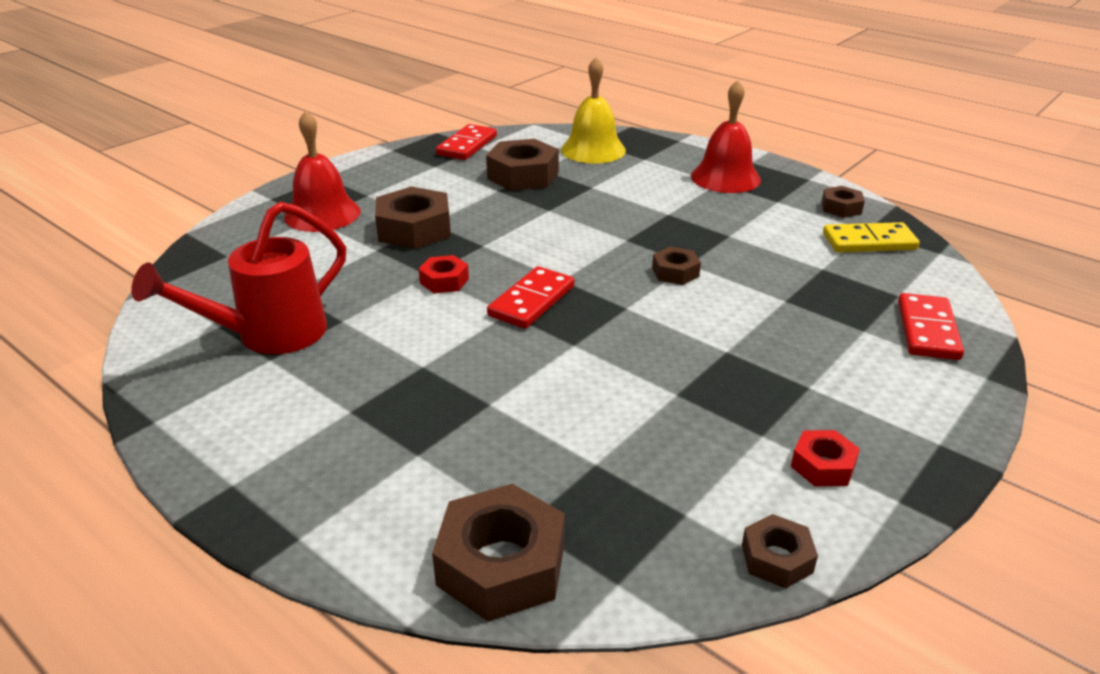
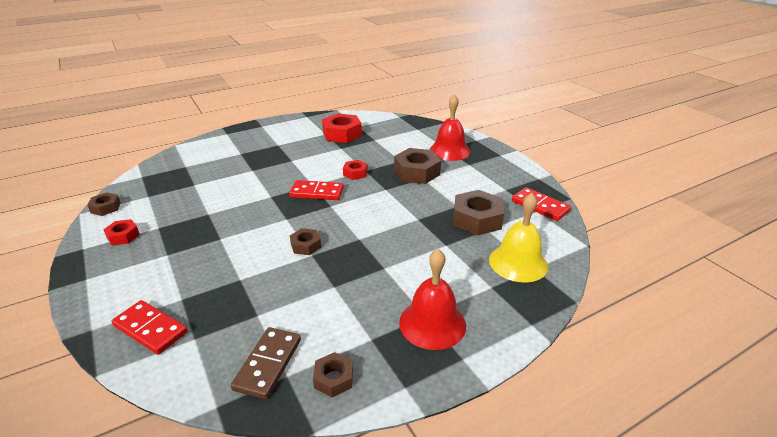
camera: 110 degrees right, 0 degrees up
red watering can [131,201,346,354] -> red nut [322,113,362,143]
brown nut [432,484,565,622] -> none
red domino [487,266,574,329] -> red domino turned 45 degrees counterclockwise [289,180,344,200]
yellow domino [823,222,920,252] -> brown domino [231,327,301,399]

